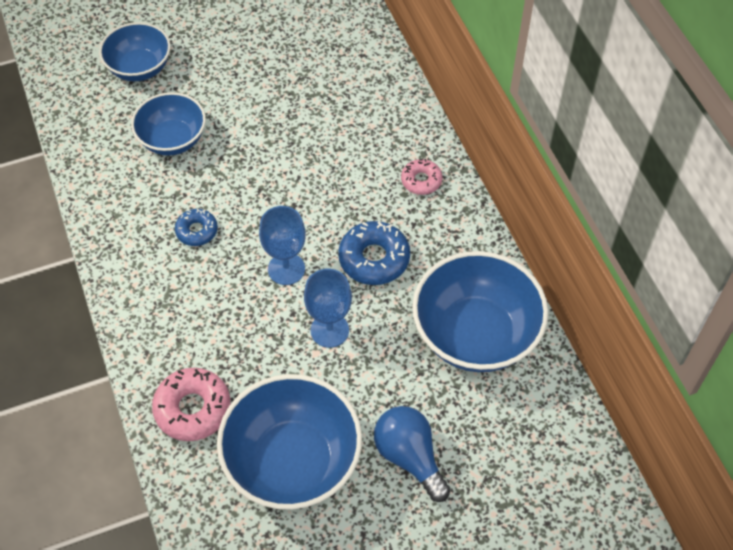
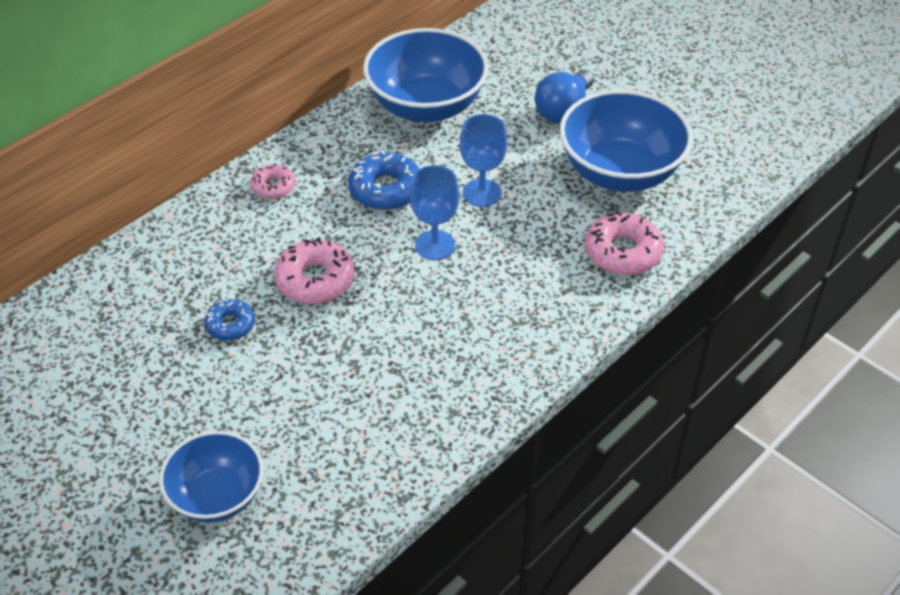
camera: 115 degrees left, 10 degrees down
blue bowl [131,92,206,156] -> none
blue donut [175,209,218,246] -> blue donut moved to [204,299,255,341]
none -> pink donut [274,237,355,304]

